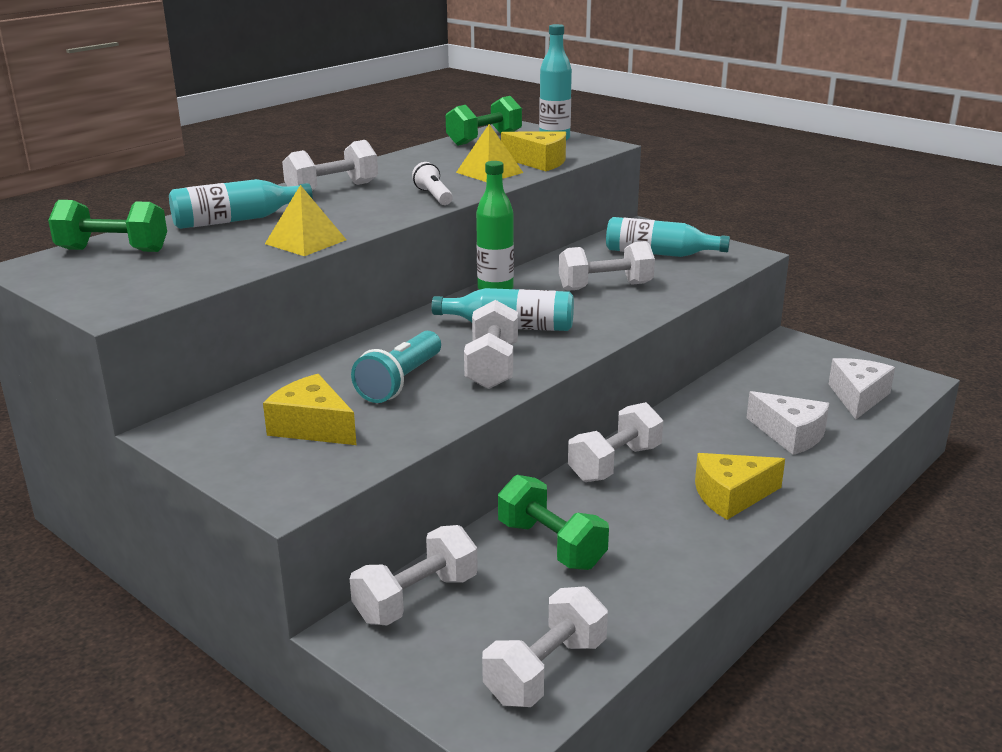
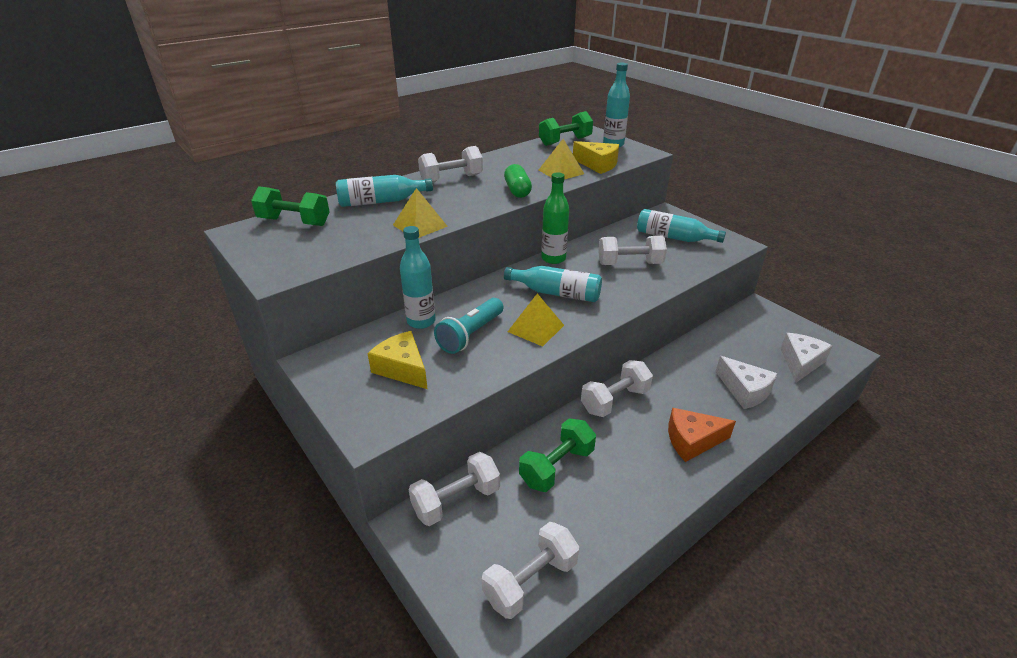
camera: 10 degrees right, 10 degrees up
white flashlight [412,162,453,205] -> green capsule [504,164,532,198]
white dumbbell [464,300,518,389] -> yellow pyramid [508,293,564,346]
green dumbbell [498,475,609,570] -> green dumbbell turned 75 degrees clockwise [519,418,596,492]
yellow cheese [695,453,785,520] -> orange cheese [668,408,736,462]
none -> turquoise bottle [400,226,436,329]

